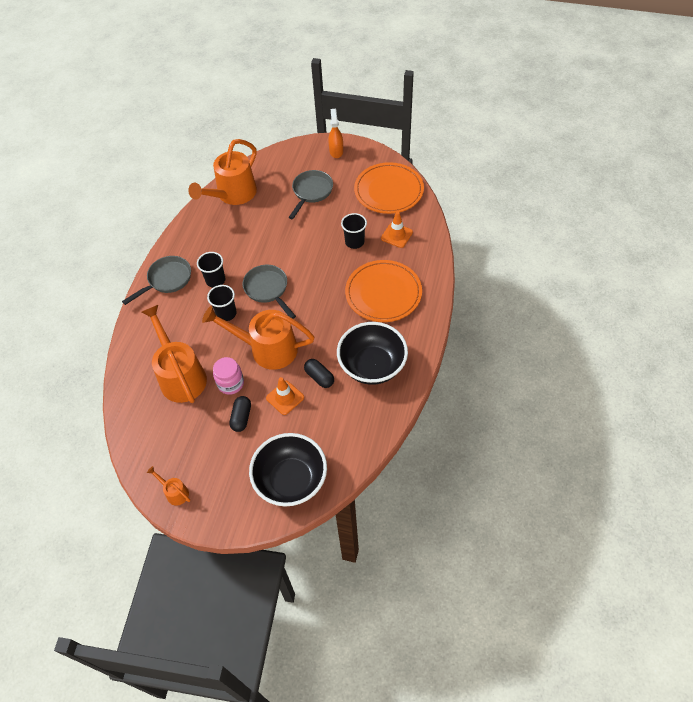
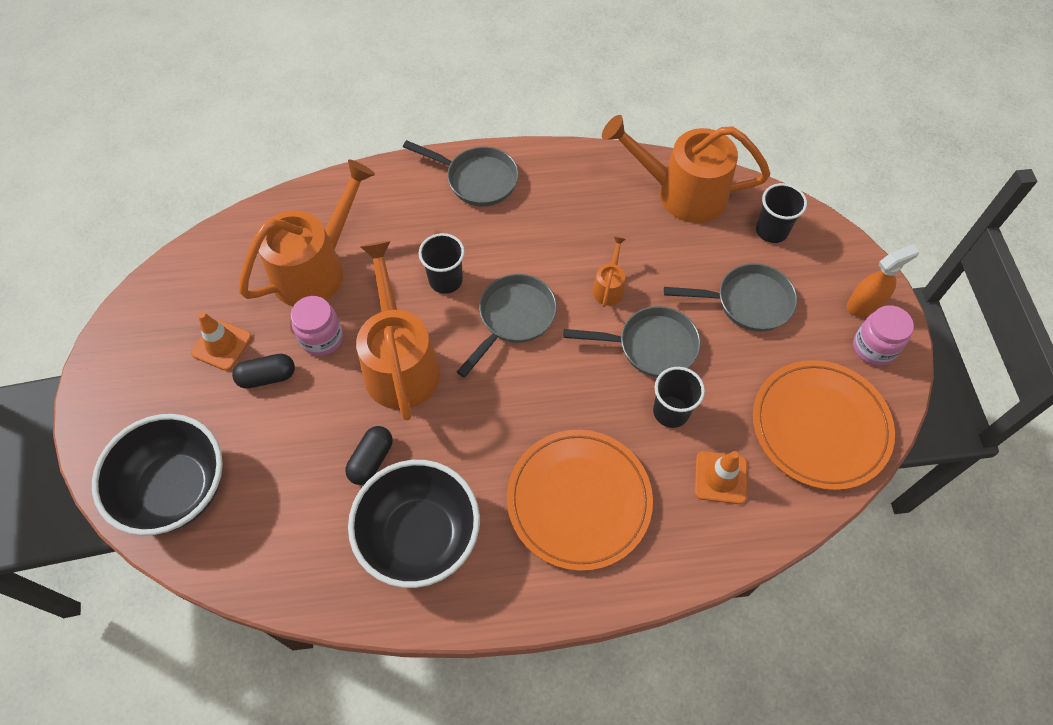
camera: 65 degrees right, 5 degrees up
orange watering can [147,466,190,506] -> orange watering can moved to [592,236,625,307]
black cup [197,252,225,288] -> black cup moved to [756,183,807,243]
orange traffic cone [266,377,304,415] -> orange traffic cone moved to [191,312,252,371]
none -> grey pan [564,306,701,377]
none -> pink jar [853,305,914,366]

